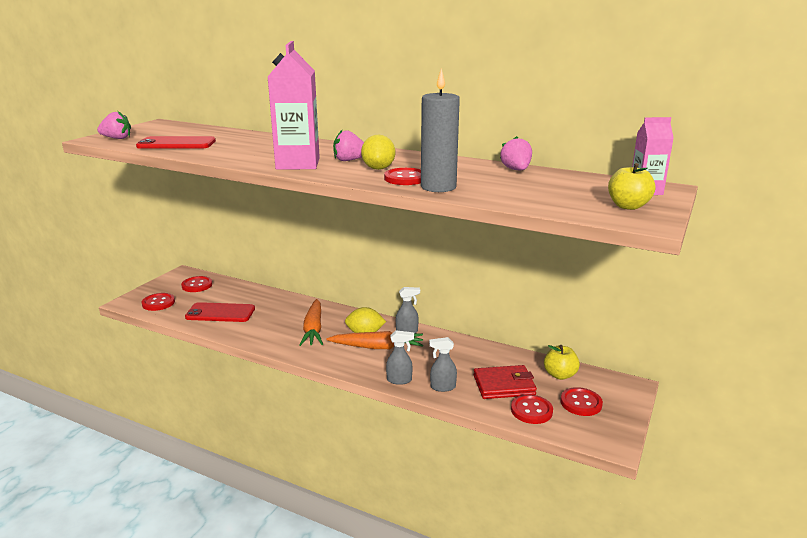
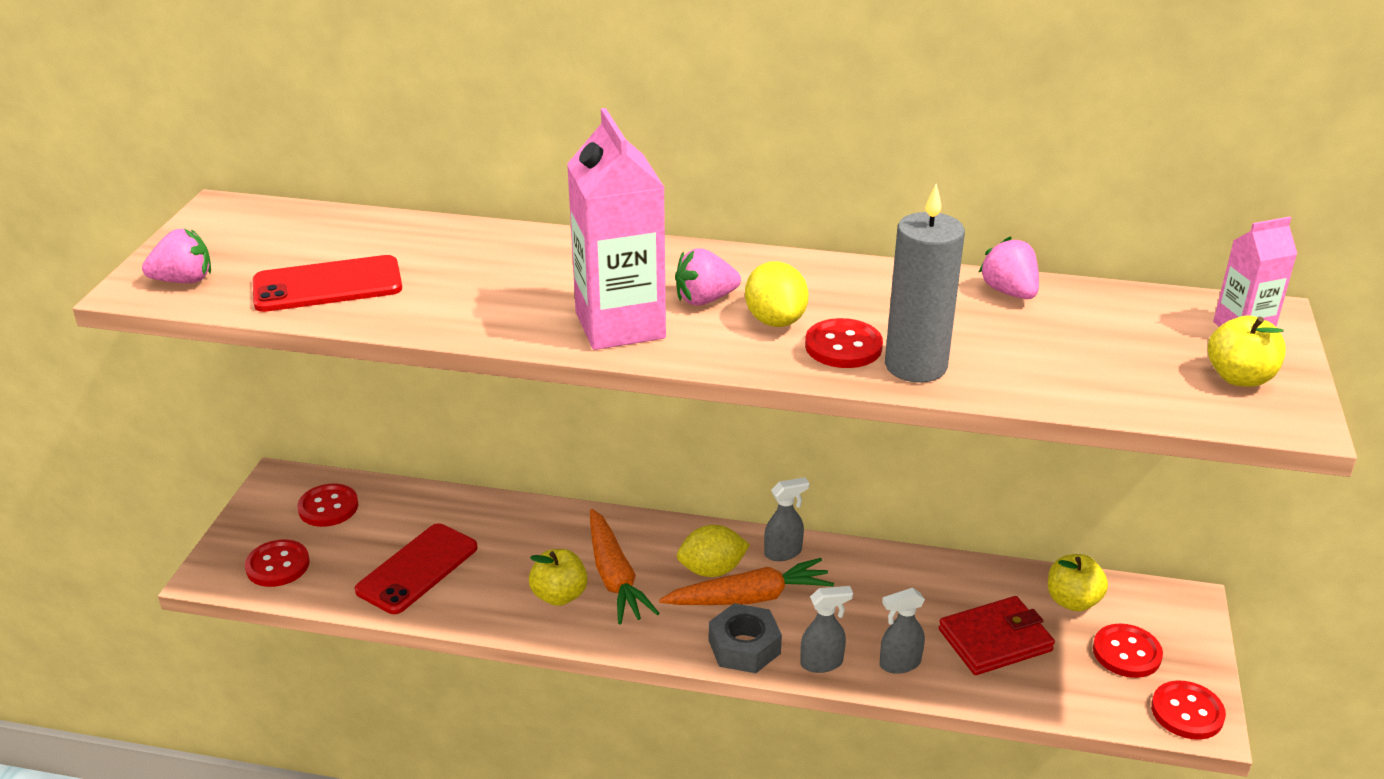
camera: 15 degrees left, 10 degrees up
red phone [185,302,255,322] -> red phone turned 45 degrees counterclockwise [355,523,478,614]
red button [511,394,553,424] -> red button moved to [1151,681,1226,740]
none -> yellow apple [529,549,588,606]
none -> grey nut [709,603,782,673]

